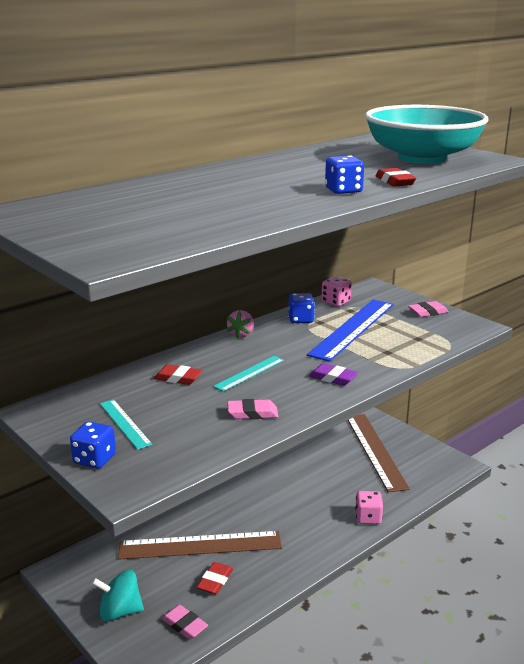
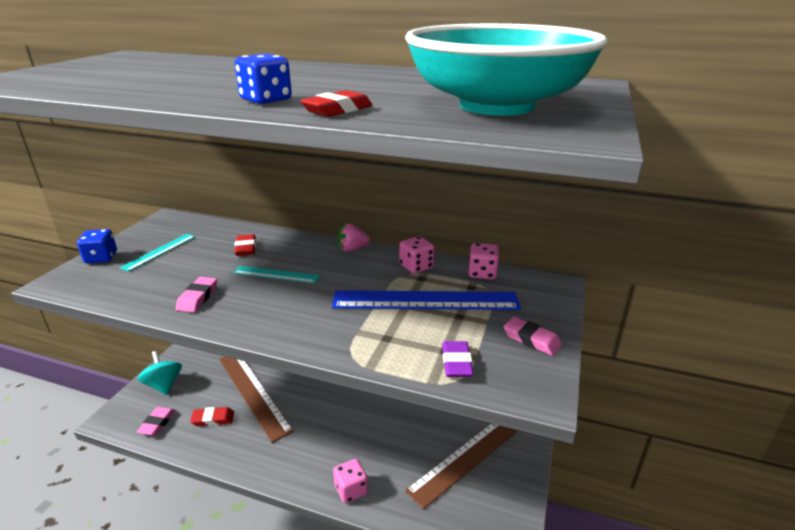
camera: 60 degrees right, 5 degrees up
pink eraser [227,399,279,419] -> pink eraser turned 45 degrees clockwise [176,277,217,313]
blue dice [288,293,315,323] -> pink dice [399,236,434,274]
purple eraser [309,363,358,386] -> purple eraser moved to [442,341,473,377]

